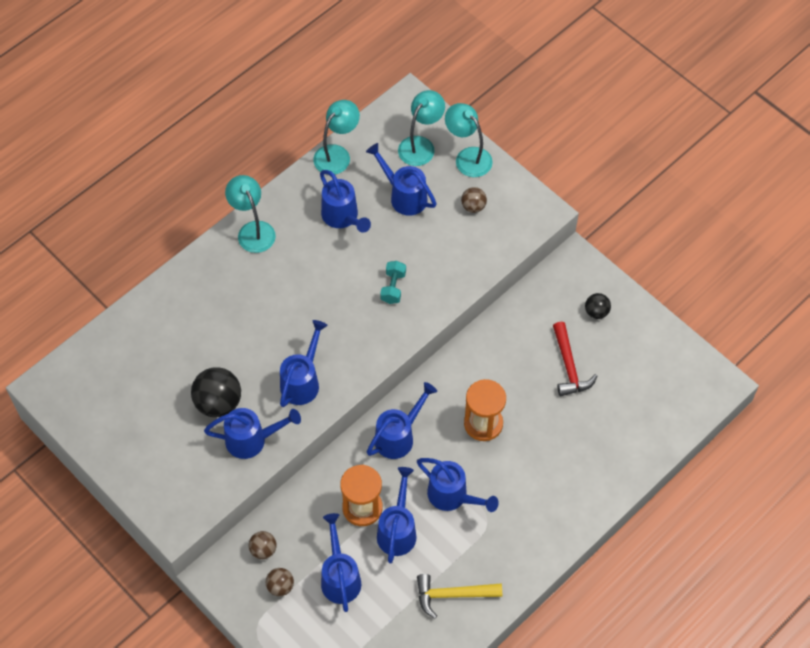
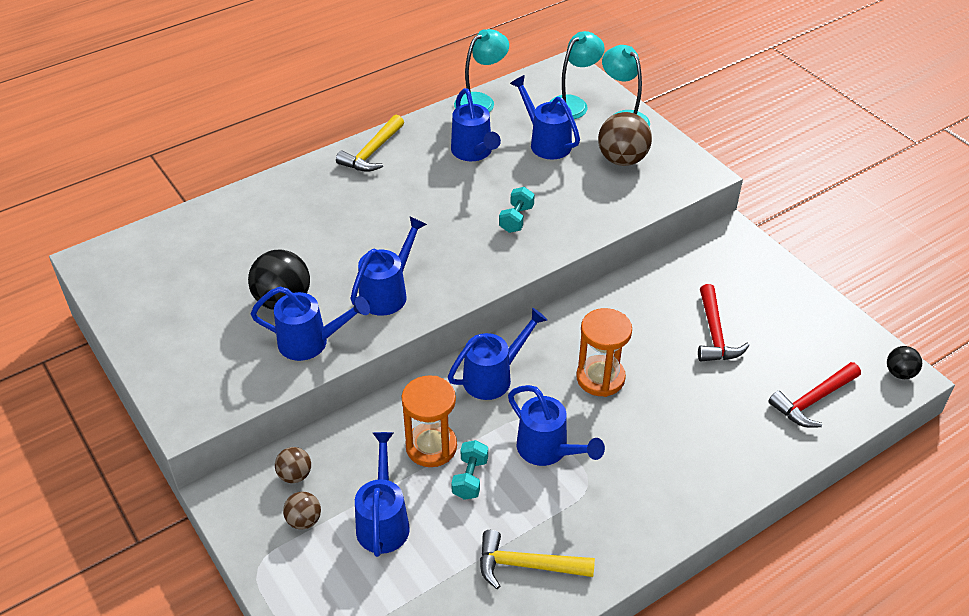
camera: 10 degrees right, 15 degrees down
turquoise lamp [225,175,276,253] -> yellow hammer [336,115,404,172]
blue watering can [377,467,416,563] -> turquoise dumbbell [451,440,488,500]
brown ball [461,187,487,213] -> brown ball [598,112,652,166], size x1.82
black ball [585,293,611,319] -> black ball moved to [887,346,922,379]
none -> red hammer [768,362,861,428]

